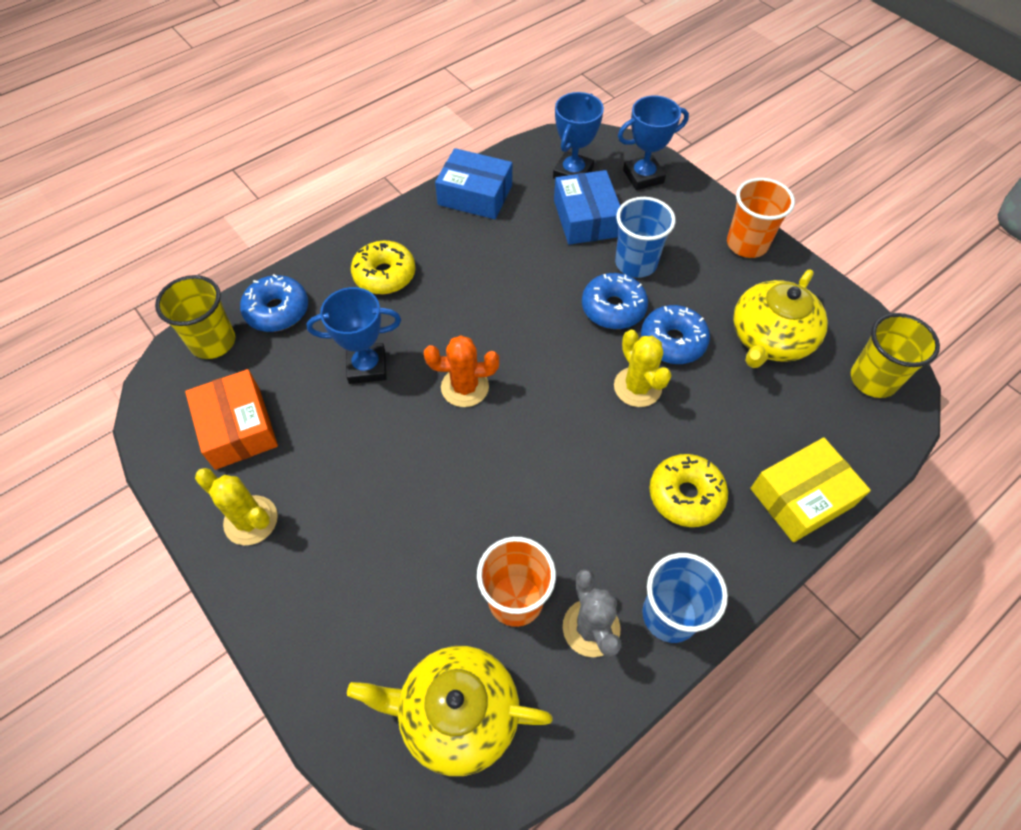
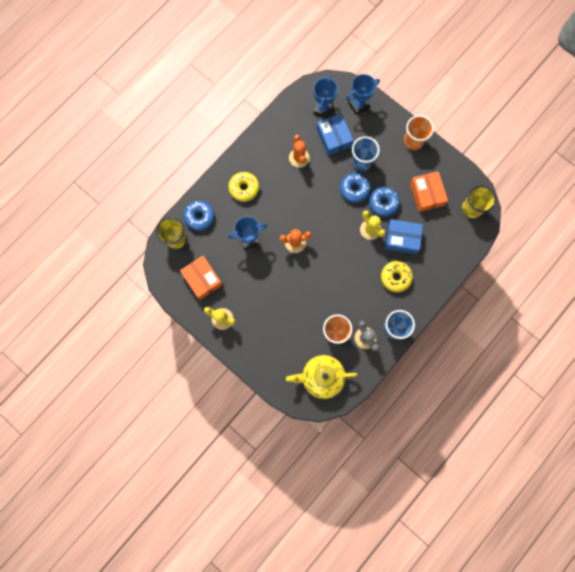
camera: 10 degrees left, 20 degrees up
blue box [435,148,512,219] -> blue box moved to [384,219,423,254]
yellow teapot [733,269,828,368] -> orange box [410,171,448,212]
yellow box [750,437,871,542] -> none
none -> orange cactus [289,135,310,168]

